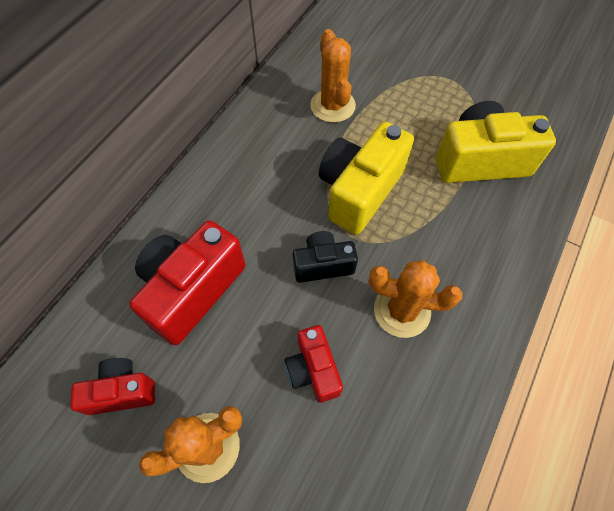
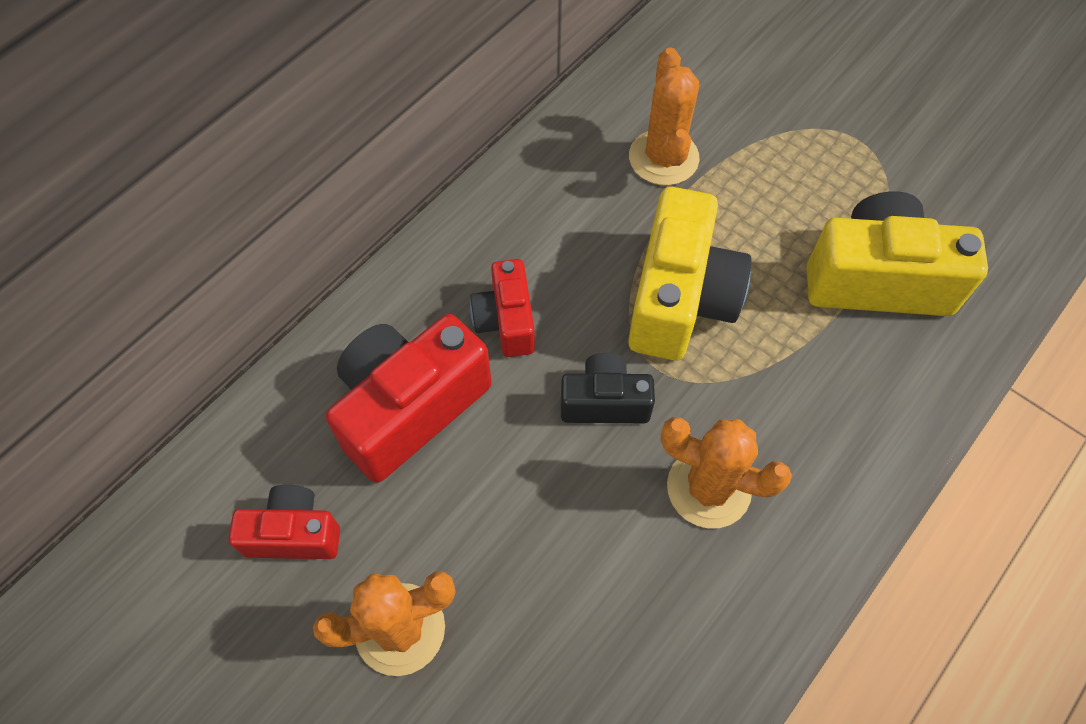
camera: 10 degrees right, 0 degrees up
red camera [285,325,343,403] -> red camera moved to [470,259,535,357]
yellow camera [319,122,414,235] -> yellow camera turned 150 degrees clockwise [628,187,752,360]

